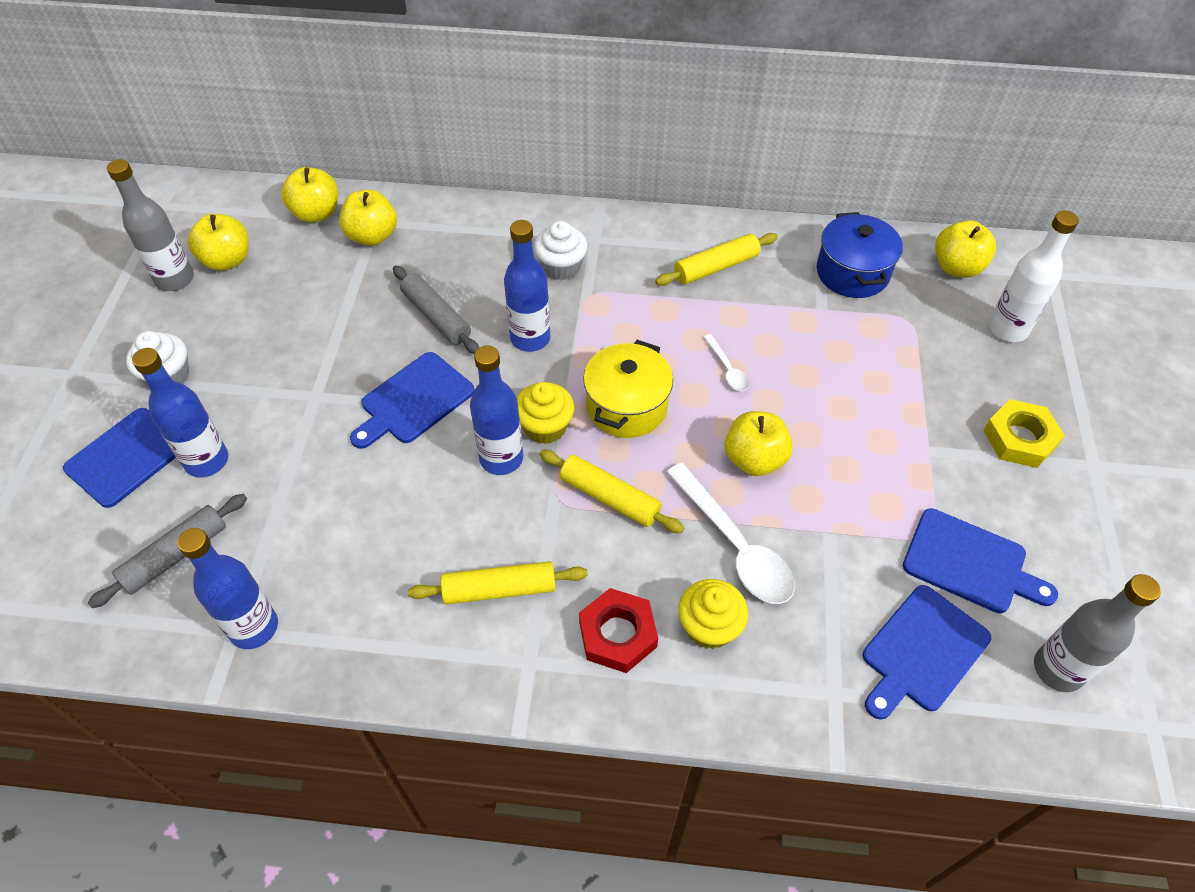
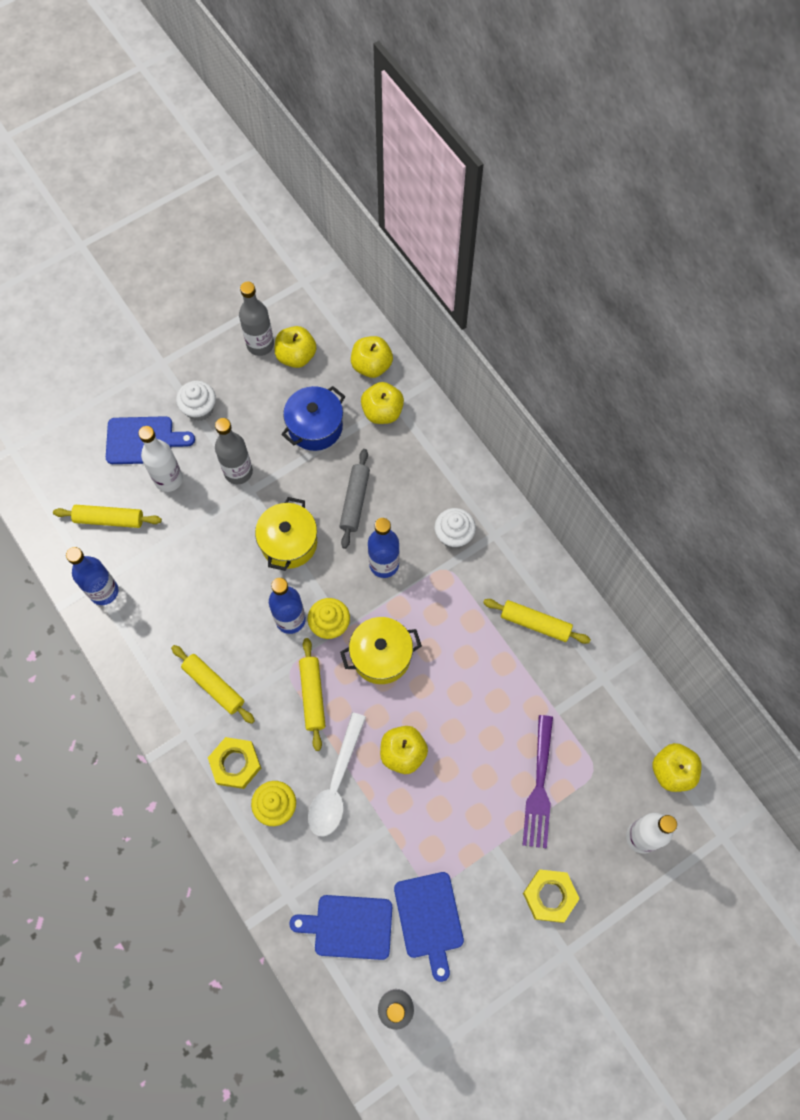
camera: 50 degrees right, 15 degrees up
grey rolling pin [88,494,247,608] -> yellow rolling pin [53,505,162,528]
blue bottle [132,348,228,477] -> white bottle [138,426,183,492]
blue cutting board [350,352,474,449] -> yellow pot [255,497,317,571]
red nut [579,588,658,673] -> yellow nut [208,737,261,789]
white spoon [703,334,749,391] -> none
blue pot [817,212,903,298] -> blue pot moved to [281,386,345,451]
none -> grey bottle [215,418,253,484]
none -> purple fork [523,715,553,848]

